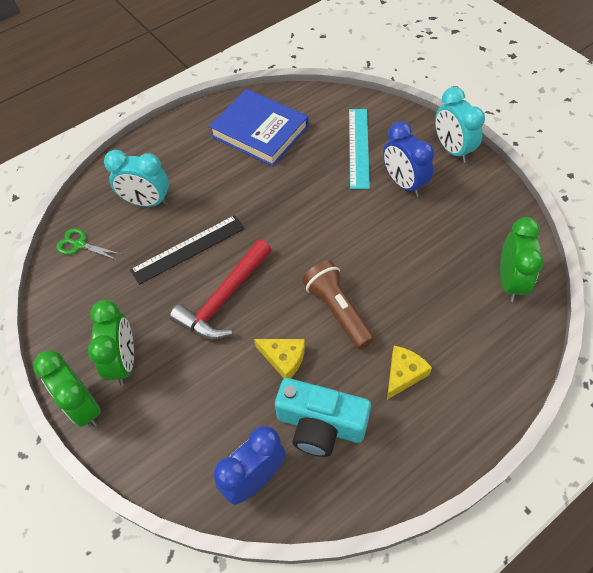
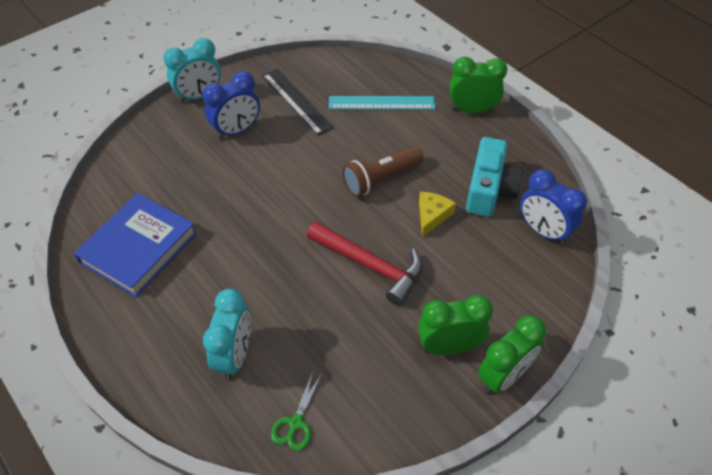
camera: 95 degrees left, 5 degrees down
black ruler [130,215,245,285] -> black ruler moved to [263,69,334,136]
turquoise ruler [349,109,370,189] -> turquoise ruler moved to [329,96,435,110]
yellow cheese [387,346,432,400] -> none
green clock [500,217,544,302] -> green clock moved to [450,57,508,114]

